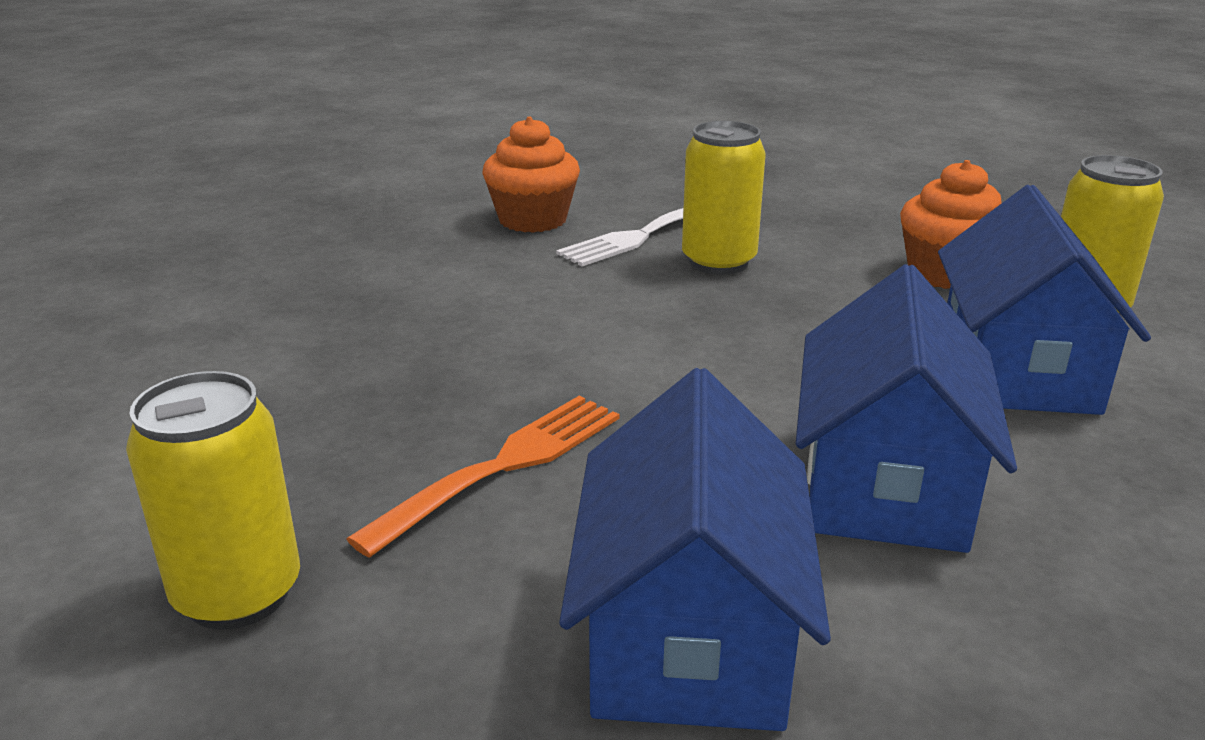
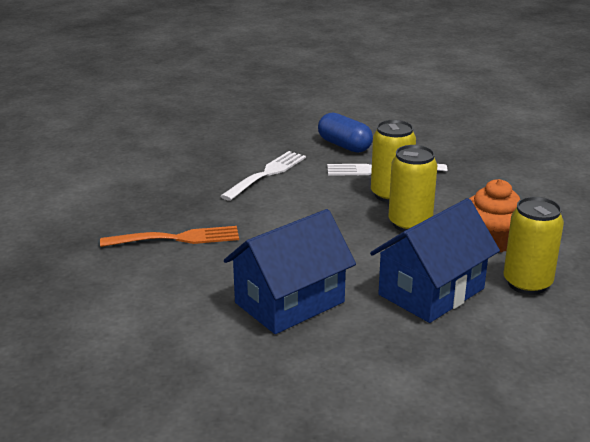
camera: 40 degrees right, 0 degrees up
yellow can [126,371,300,630] -> yellow can moved to [388,145,437,232]
orange cupcake [483,117,580,233] -> blue capsule [318,112,373,153]
blue house [559,368,831,731] -> none
none -> white fork [221,151,306,201]

